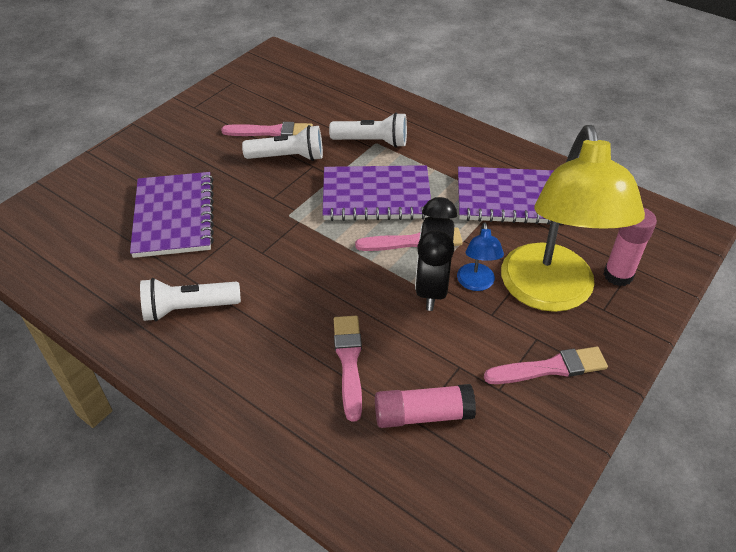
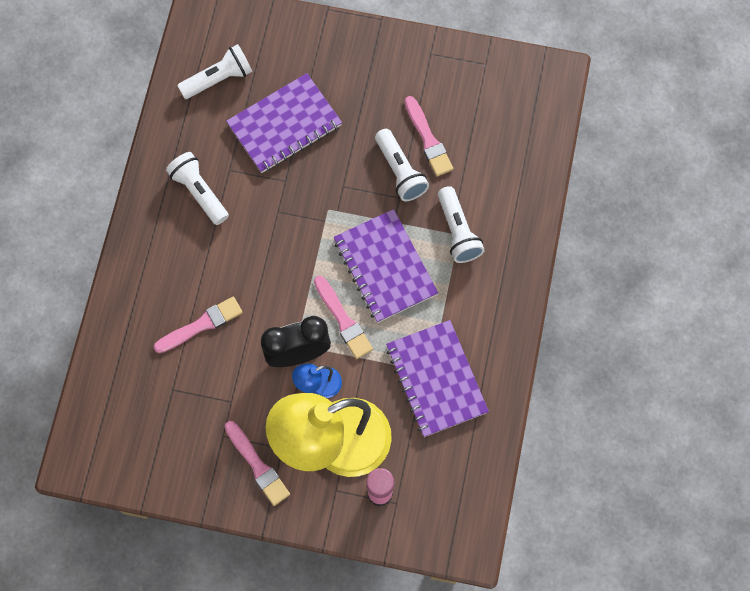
camera: 65 degrees right, 25 degrees up
pink glue stick [375,384,476,428] -> none
none -> white flashlight [177,44,253,99]

